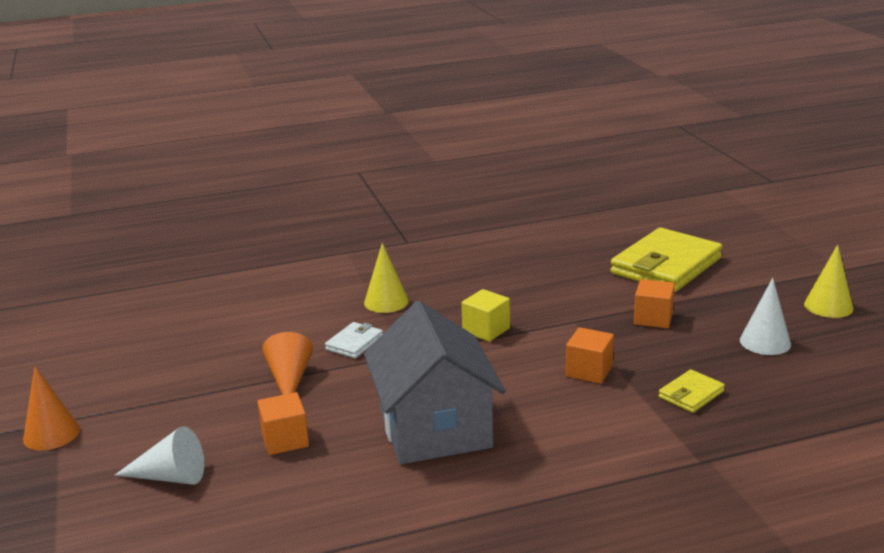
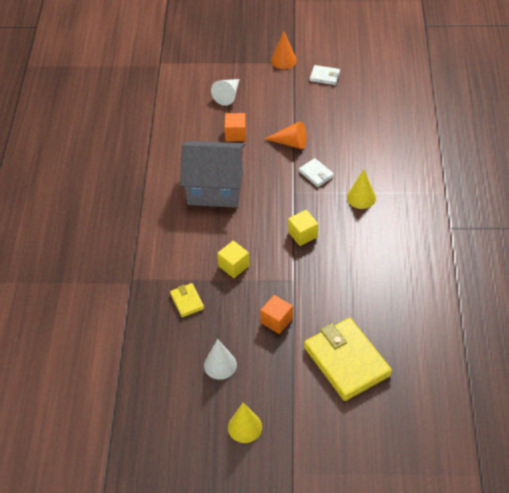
camera: 110 degrees right, 25 degrees up
orange cube [566,327,614,384] -> yellow cube [217,241,249,278]
none -> white wallet [310,65,340,85]

